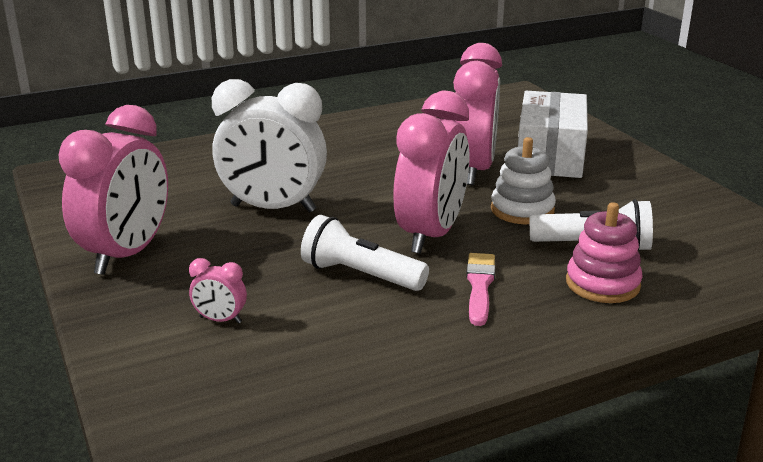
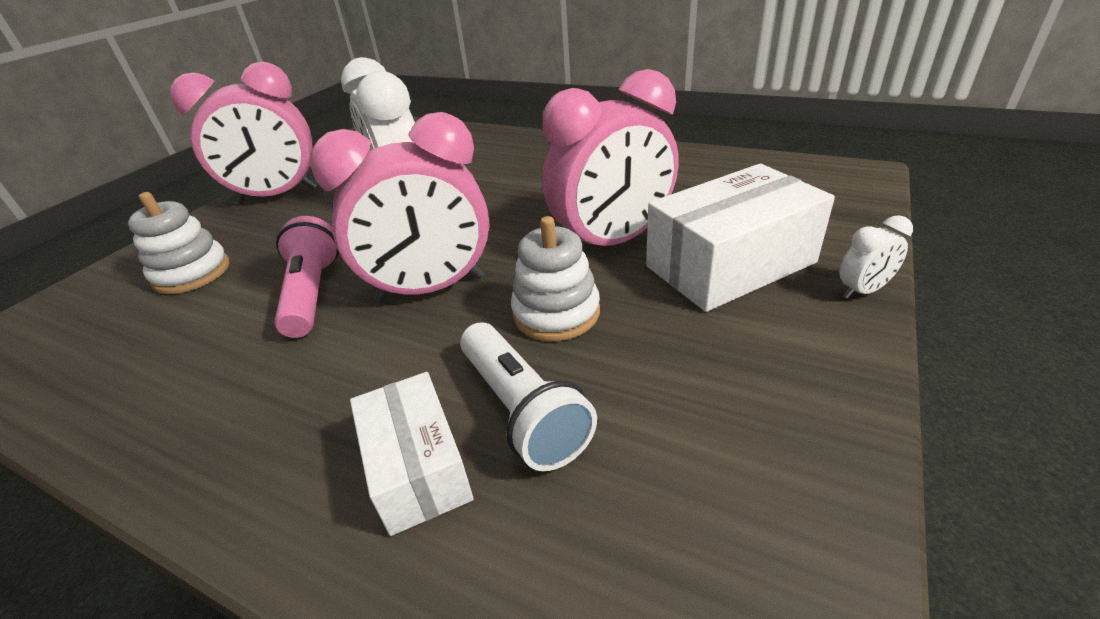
camera: 55 degrees right, 10 degrees up
pink clock [189,258,247,324] -> white stacking toy [128,192,230,294]
white flashlight [301,215,429,291] -> pink flashlight [274,216,339,338]
pink brush [466,253,495,326] -> none
pink stacking toy [566,202,643,303] -> white box [350,372,474,536]
none -> white clock [839,215,913,299]

